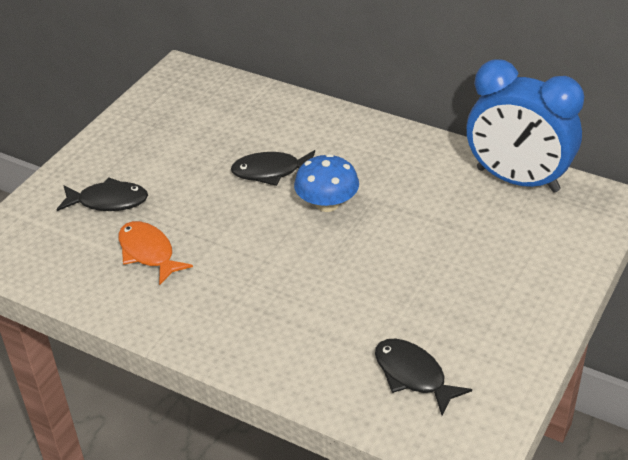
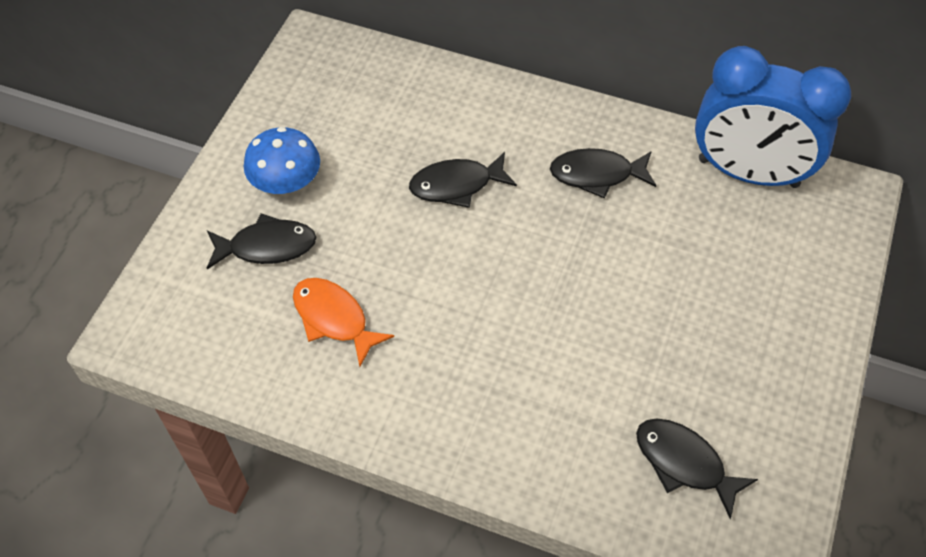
camera: 10 degrees left, 15 degrees up
blue mushroom [294,154,359,212] -> blue mushroom moved to [244,127,320,194]
none -> black fish [550,148,656,198]

